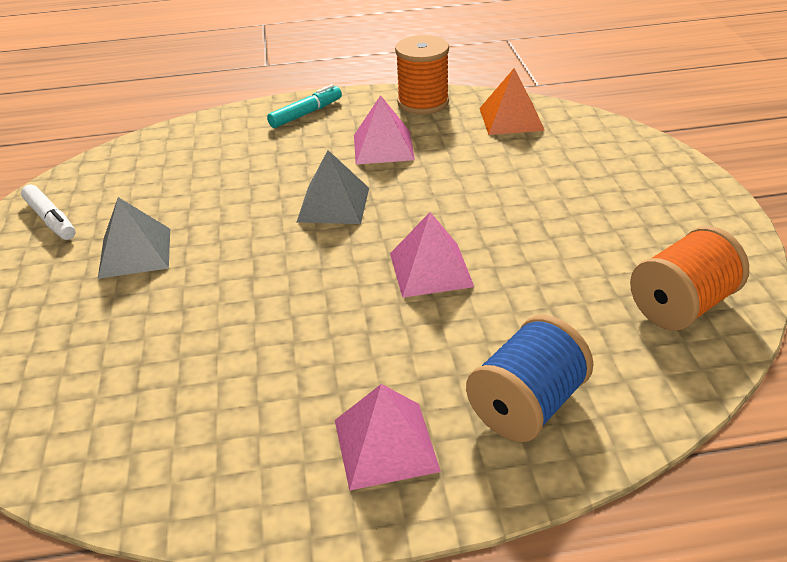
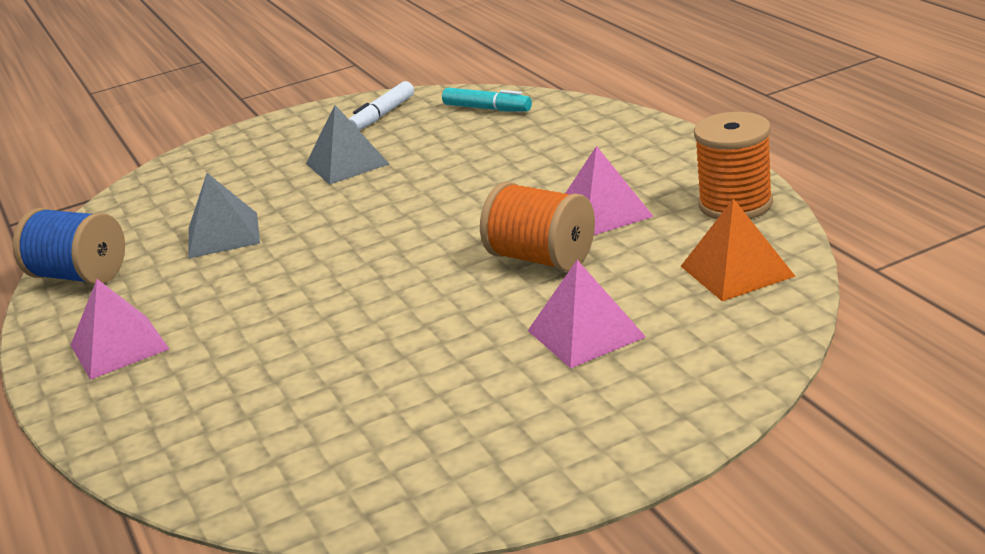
camera: 75 degrees right, 10 degrees down
turquoise marker [267,84,342,128] -> turquoise marker moved to [442,88,532,112]
grey pyramid [297,150,369,224] -> grey pyramid moved to [188,173,260,259]
pink pyramid [390,212,474,298] -> pink pyramid moved to [528,260,646,369]
blue spool [466,315,593,442] -> blue spool moved to [13,208,125,285]
orange spool [630,226,749,331] -> orange spool moved to [480,181,595,271]

